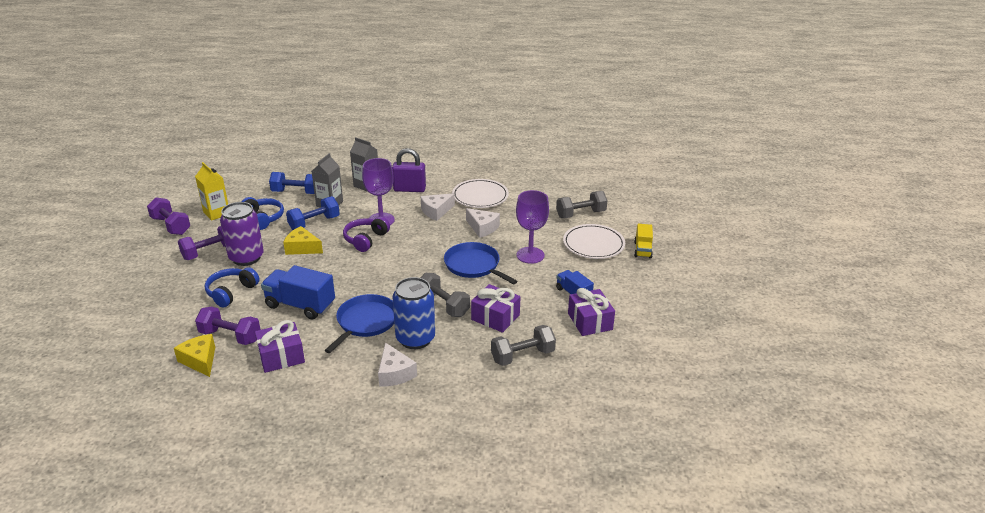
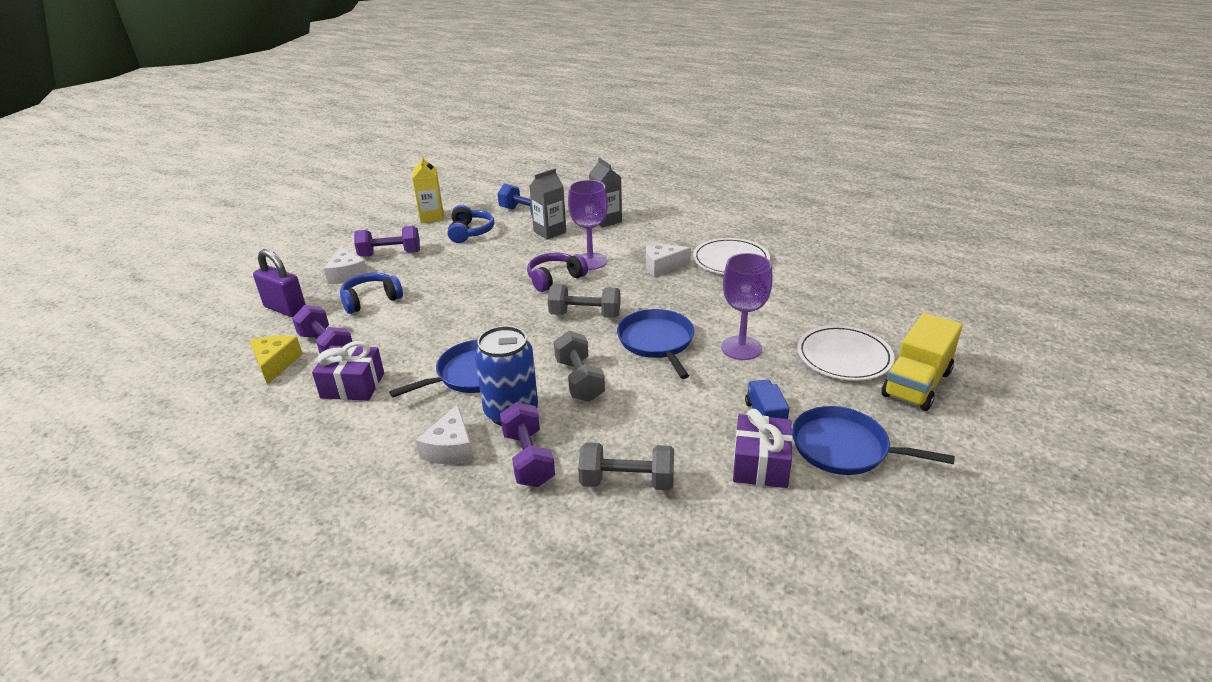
camera: 30 degrees right, 0 degrees up
purple dumbbell [147,197,190,235] -> purple dumbbell moved to [500,402,555,487]
purple can [220,202,264,266] -> none
blue truck [261,265,335,320] -> none
yellow cheese [283,226,323,255] -> none
blue dumbbell [286,196,340,230] -> none
purple padlock [392,148,426,192] -> purple padlock moved to [253,249,306,317]
white cheese [466,208,500,238] -> white cheese moved to [324,247,367,284]
purple gift [471,284,520,333] -> none
grey dumbbell [556,191,608,218] -> grey dumbbell moved to [548,285,621,318]
yellow truck [634,224,653,259] -> yellow truck [881,313,963,411], size x1.71
none -> blue pan [792,406,955,475]

